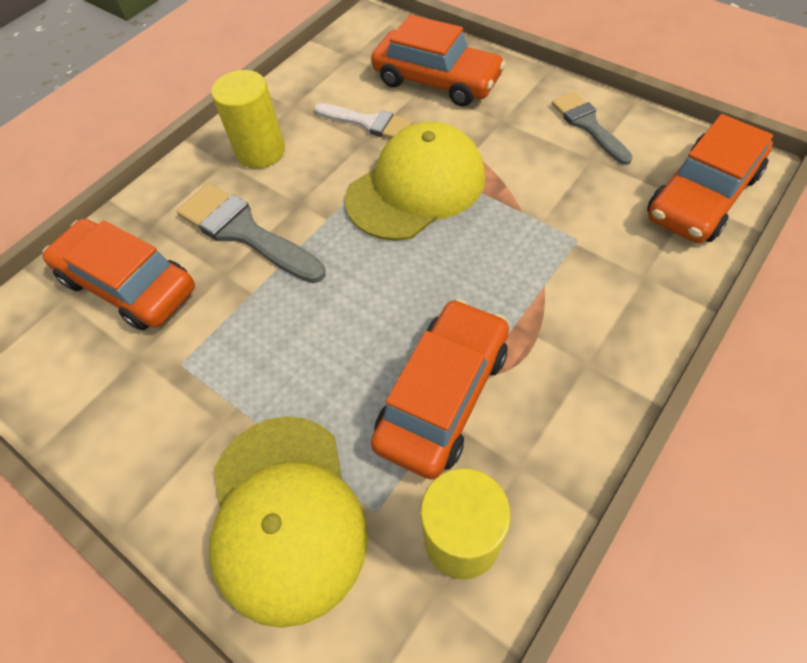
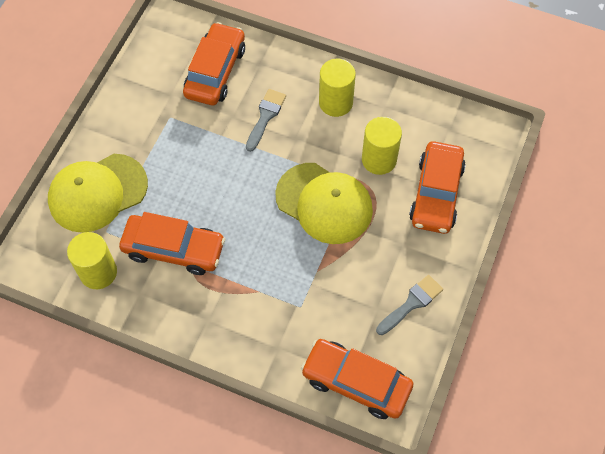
camera: 70 degrees right, 5 degrees up
grey brush [177,183,326,283] -> grey brush [246,89,286,152], size x0.66
white brush [314,103,413,138] -> yellow cylinder [362,117,402,175]

